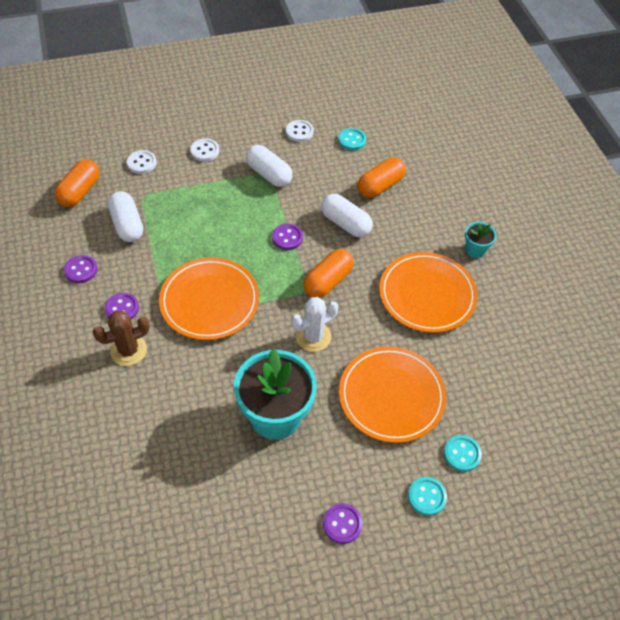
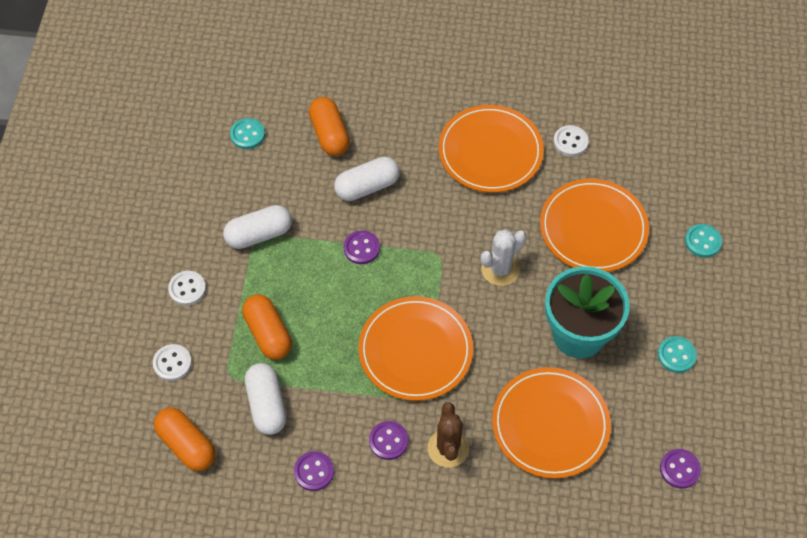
camera: 65 degrees left, 5 degrees up
white capsule [108,191,143,242] -> white capsule turned 75 degrees clockwise [245,363,287,435]
white button [286,120,314,142] -> white button moved to [553,125,589,156]
white cactus [291,297,338,352] -> white cactus turned 60 degrees clockwise [481,229,526,286]
orange capsule [303,249,354,298] -> orange capsule moved to [242,294,292,360]
purple button [323,503,363,544] -> purple button moved to [660,449,701,489]
turquoise button [444,435,482,472] -> turquoise button moved to [658,336,697,373]
turquoise flower pot [465,222,496,258] -> none
none -> orange plate [492,367,611,479]

